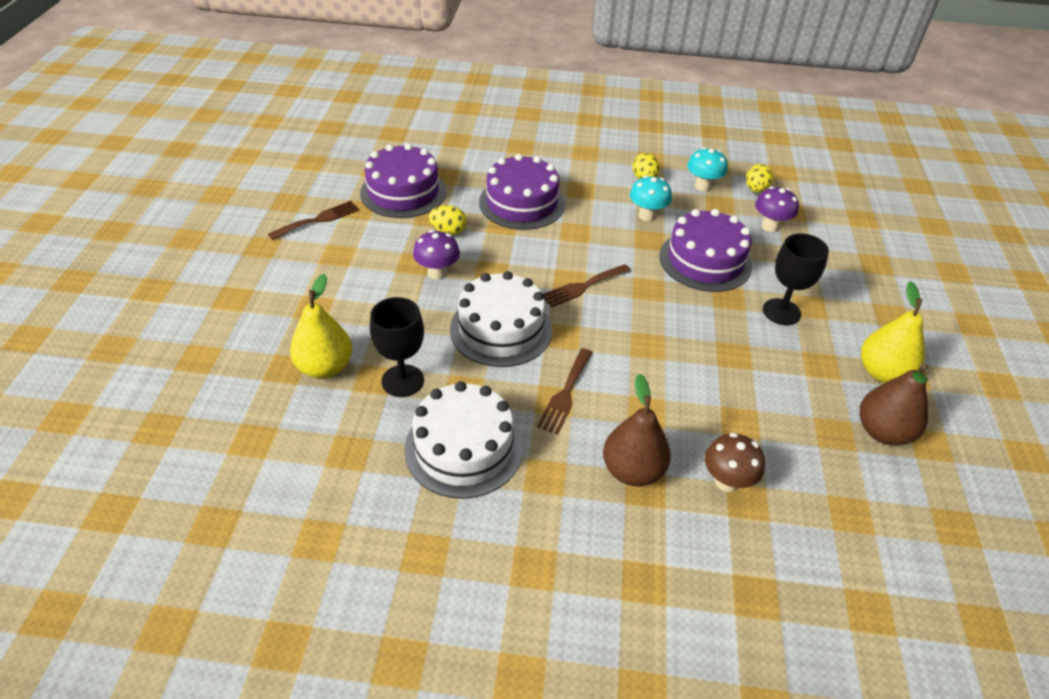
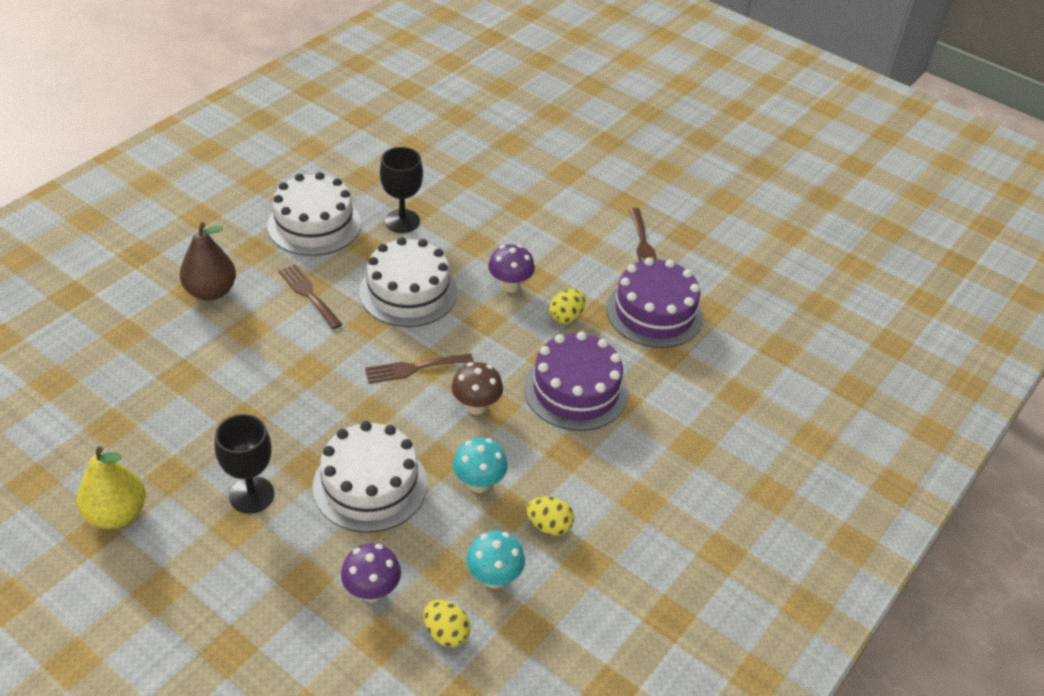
camera: 120 degrees right, 0 degrees up
yellow pear [290,274,353,378] -> none
brown fork [543,264,631,308] -> brown fork turned 105 degrees counterclockwise [365,353,474,384]
purple cake [659,209,752,292] -> white cake [313,421,427,533]
brown mushroom [705,432,765,492] -> brown mushroom moved to [451,362,503,415]
brown pear [860,363,928,445] -> none

